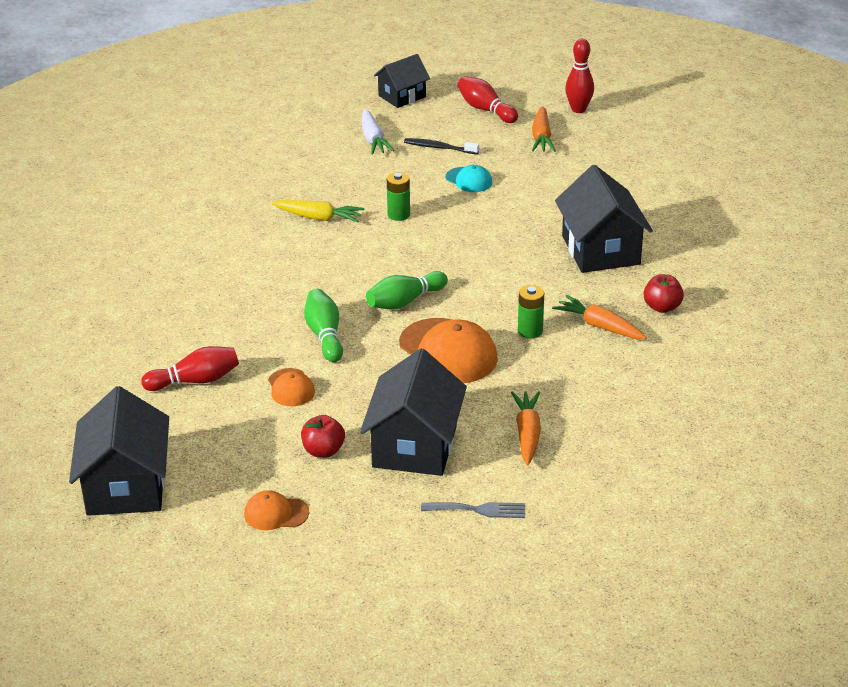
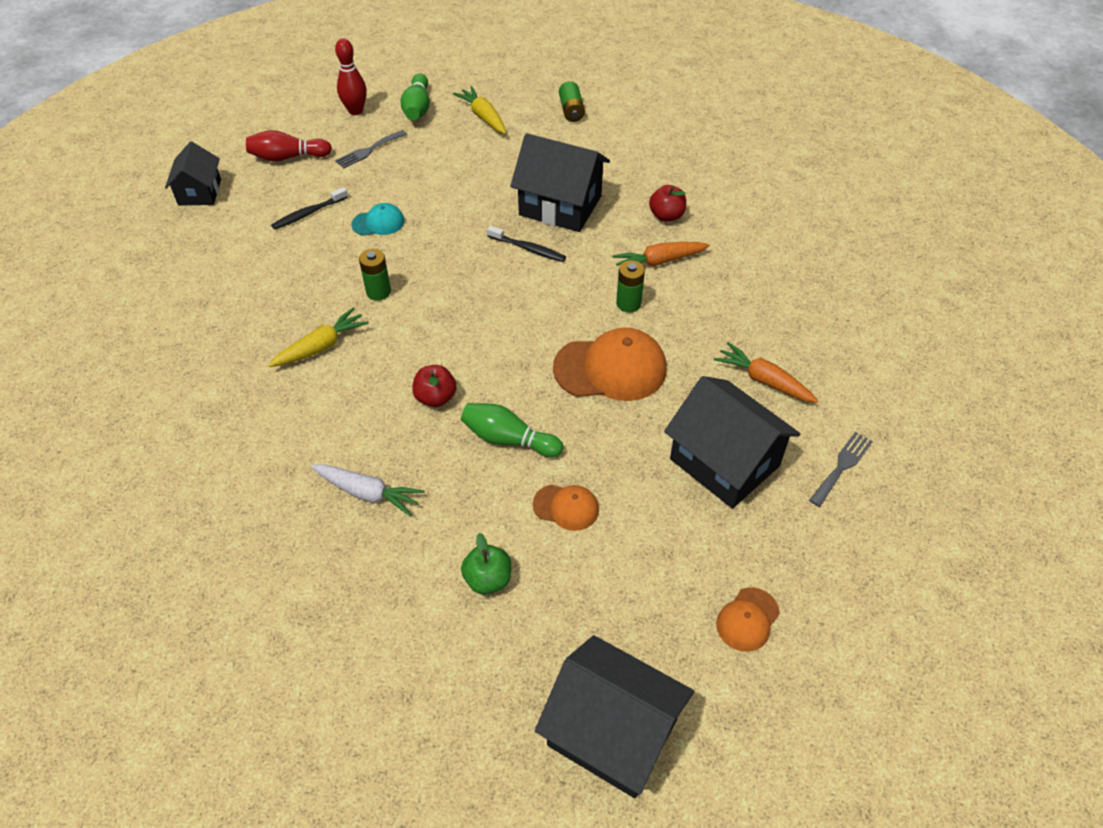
camera: 55 degrees left, 15 degrees up
red bowling pin [141,346,239,391] -> green apple [461,533,511,594]
red apple [301,415,345,458] -> red apple moved to [412,365,456,407]
white carrot [362,109,395,155] -> white carrot moved to [311,464,424,517]
green bowling pin [366,271,448,310] -> green bowling pin moved to [400,73,430,120]
orange carrot [532,106,556,152] -> grey fork [335,130,407,169]
none -> yellow carrot [453,86,506,134]
none -> black toothbrush [487,226,566,262]
none -> green battery [559,81,585,122]

